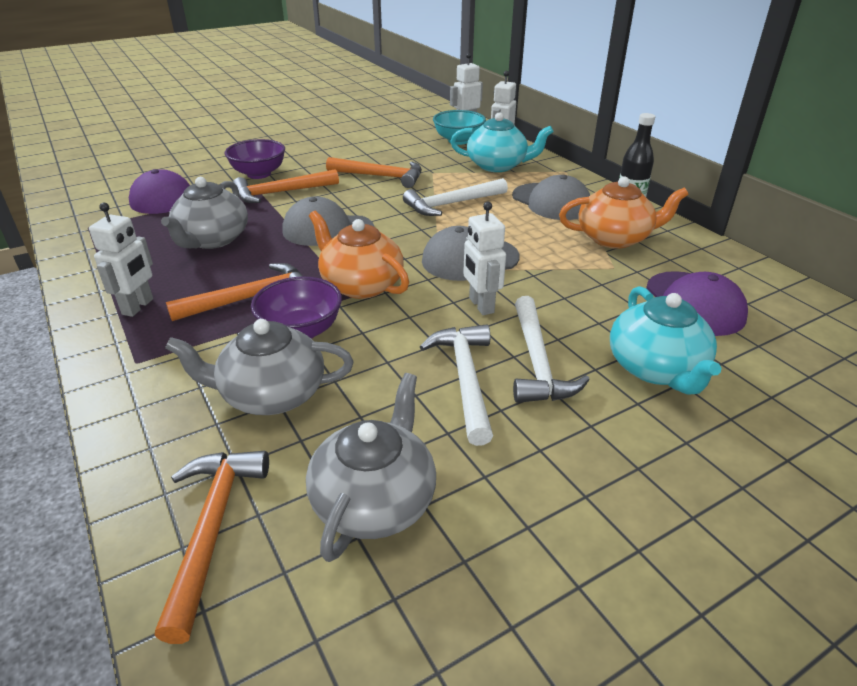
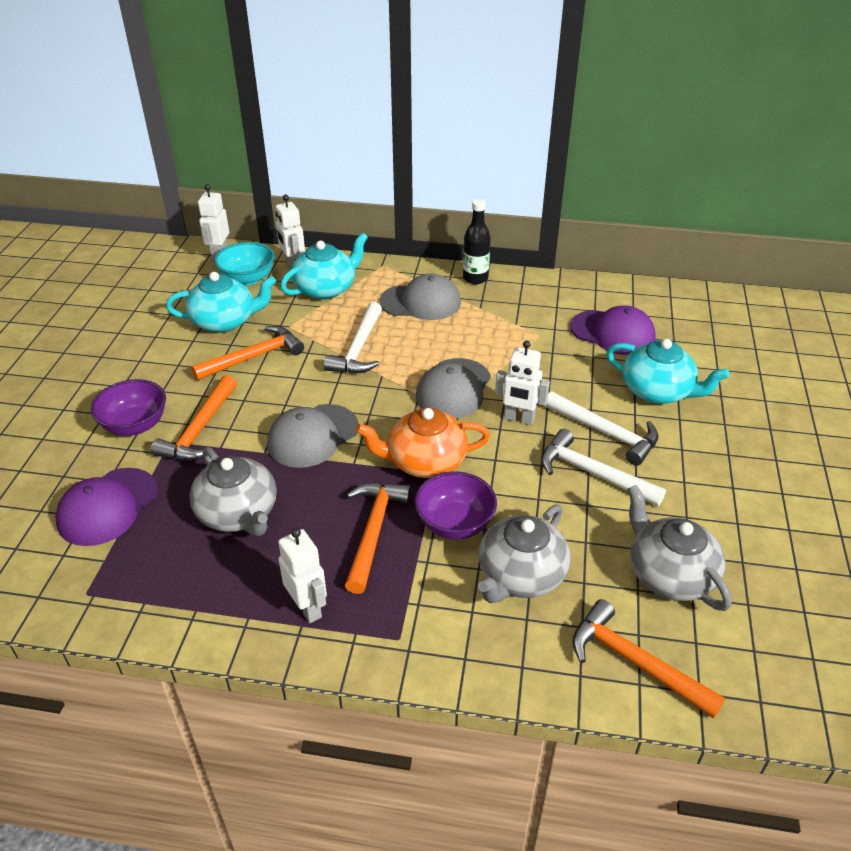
camera: 50 degrees left, 5 degrees up
orange teapot [559,176,689,249] -> none
none -> turquoise teapot [166,272,276,333]

